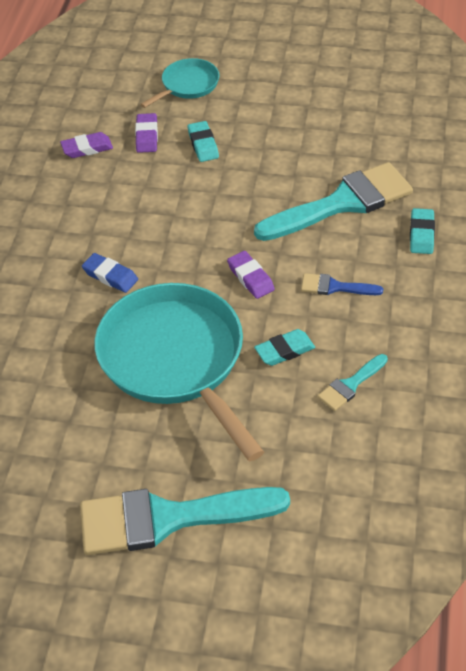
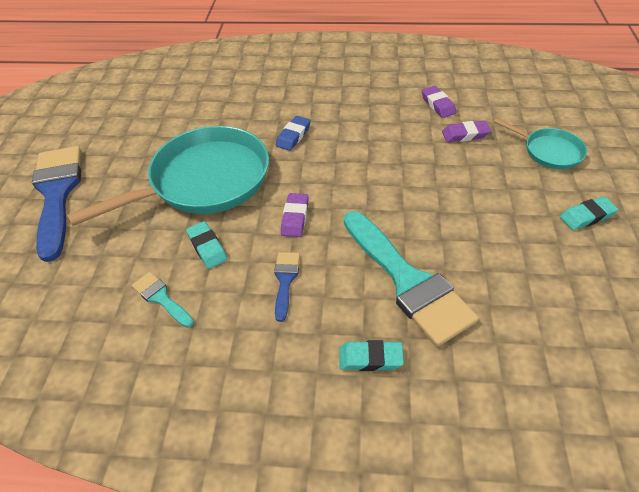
camera: 85 degrees right, 0 degrees up
turquoise brush [80,487,290,555] -> blue brush [32,146,81,262]
turquoise eraser [188,121,219,162] -> turquoise eraser moved to [560,196,618,230]
purple eraser [227,251,275,299] -> purple eraser turned 45 degrees counterclockwise [281,193,309,237]

